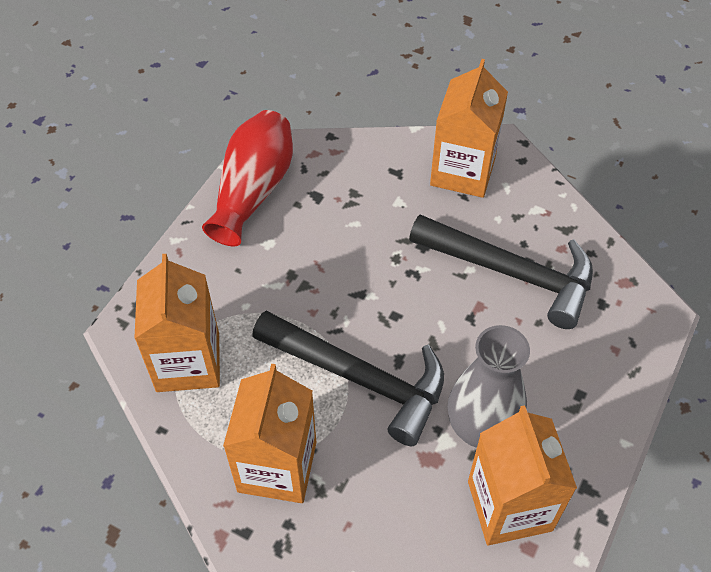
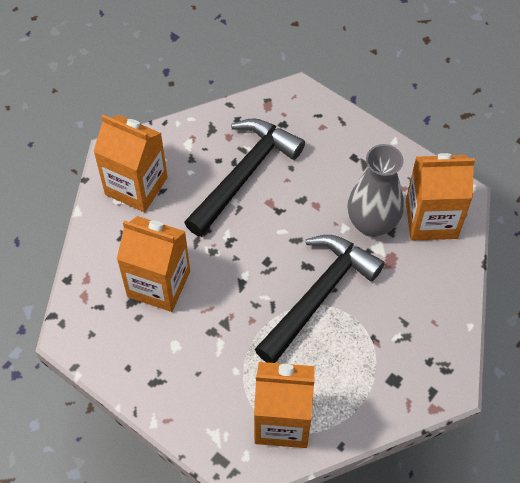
camera: 80 degrees left, 5 degrees up
red vase [202,110,293,246] -> none
orange carton [223,364,317,503] -> orange carton moved to [117,216,190,312]

